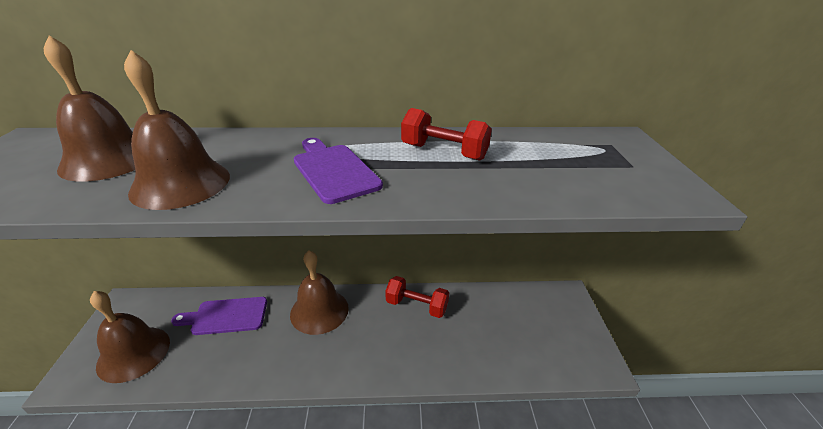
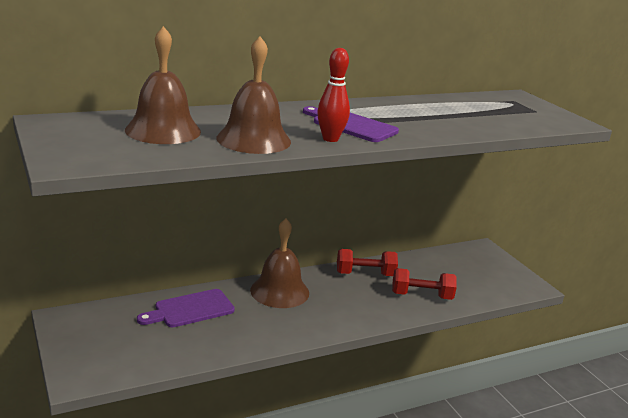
camera: 25 degrees left, 10 degrees down
brown bell [90,291,170,383] -> none
red dumbbell [401,108,492,161] -> red dumbbell moved to [392,268,457,300]
none -> red bowling pin [317,48,350,142]

